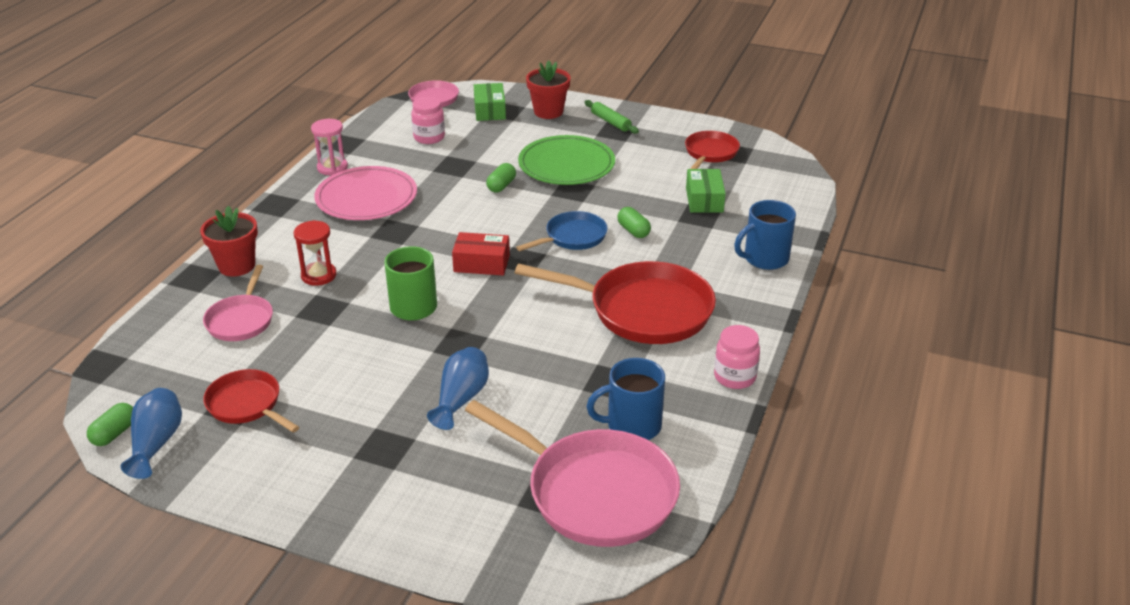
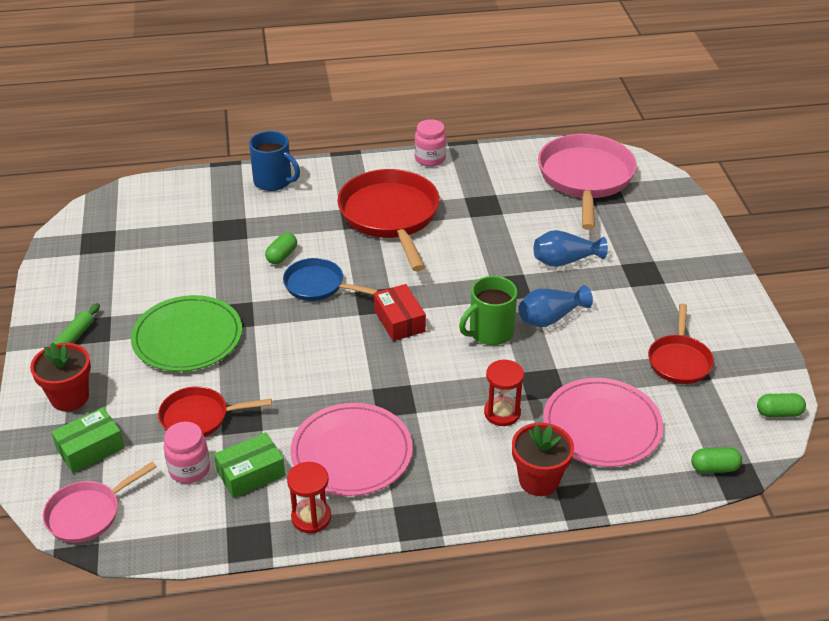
camera: 120 degrees left, 5 degrees up
blue vase [121,388,182,479] -> blue vase moved to [518,285,593,327]
pink pan [203,265,273,341] -> pink plate [543,378,663,467]
pink hourglass [311,119,348,175] -> red hourglass [287,462,331,533]
green capsule [486,163,516,192] -> green capsule moved to [691,447,742,473]
blue mug [586,358,665,440] -> none
red pan [685,131,740,169] -> red pan moved to [158,386,272,437]
green box [686,169,726,213] -> green box moved to [214,432,285,498]

